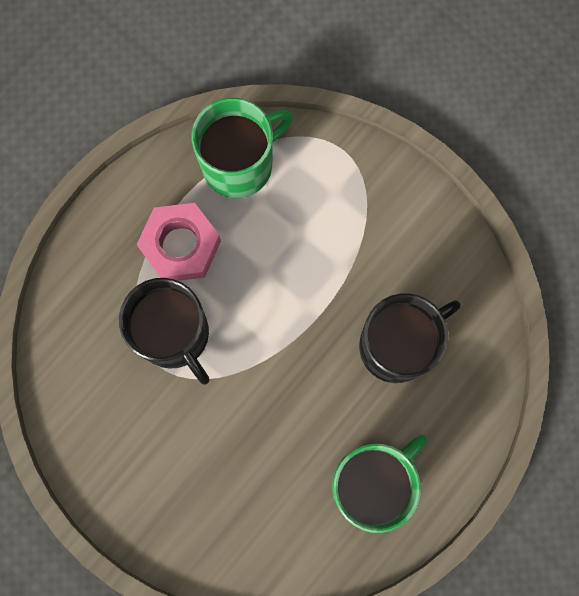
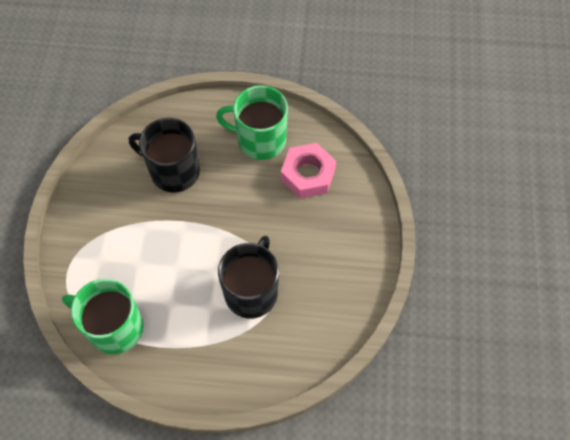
camera: 125 degrees left, 15 degrees down
pink nut [137,203,221,281] -> pink nut moved to [281,143,336,199]

